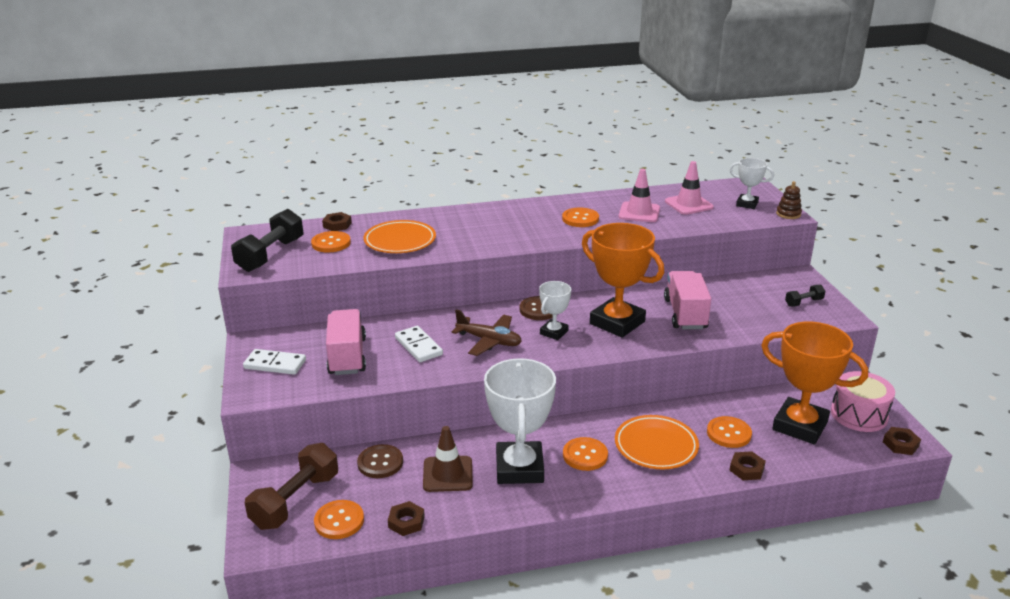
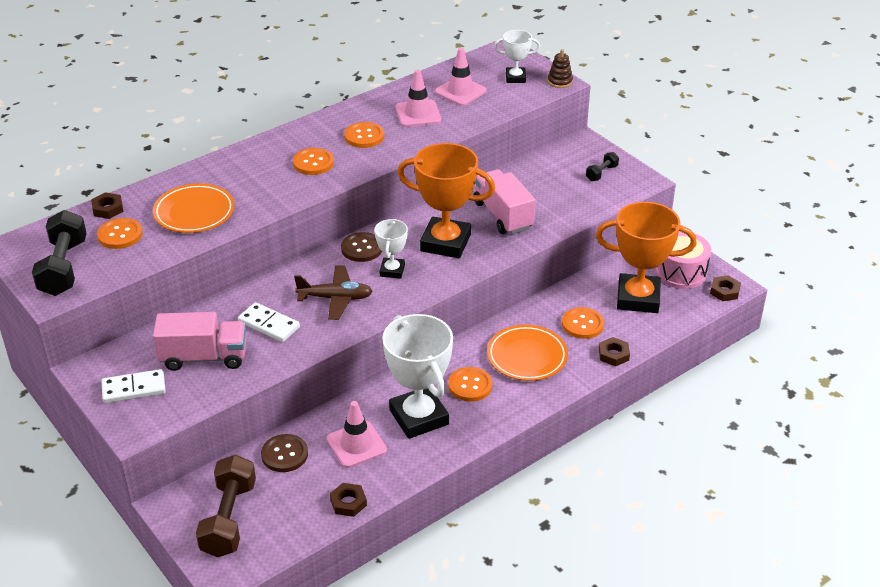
camera: 25 degrees left, 10 degrees up
orange button [314,500,364,539] -> orange button moved to [293,148,334,175]
pink truck [326,309,366,375] -> pink truck turned 120 degrees clockwise [153,312,247,371]
brown traffic cone [423,426,473,492] -> pink traffic cone [327,401,387,468]

